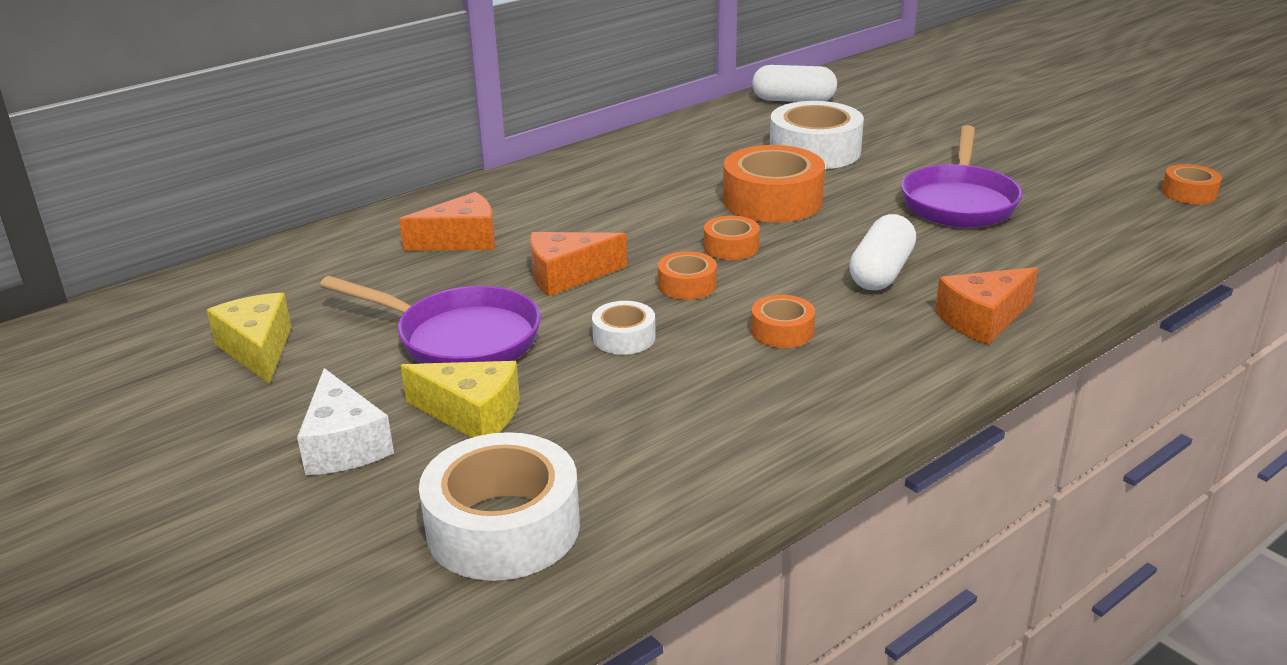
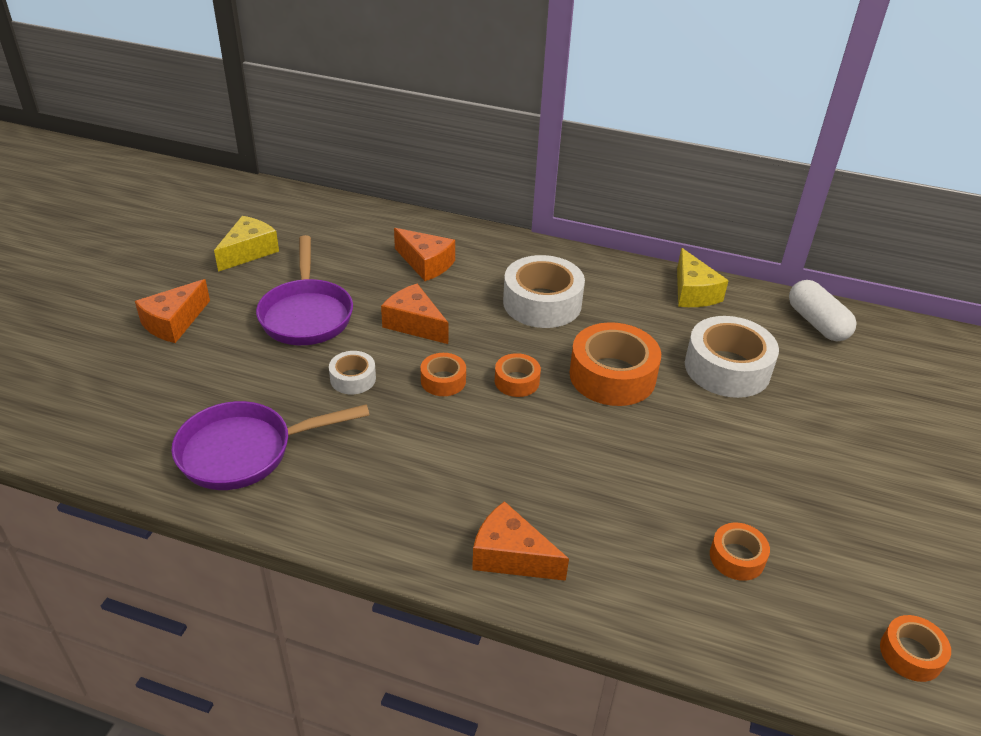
camera: 55 degrees right, 10 degrees up
white cheese [297,368,394,475] -> orange cheese [135,279,210,343]
yellow cheese [401,361,520,438] -> yellow cheese moved to [677,248,729,307]
white tape [419,432,580,581] -> white tape moved to [503,255,585,328]
orange tape [751,295,815,348] -> orange tape moved to [710,523,770,581]
white capsule [849,214,916,290] -> none
purple pan [901,125,1022,228] -> purple pan moved to [171,401,369,490]

